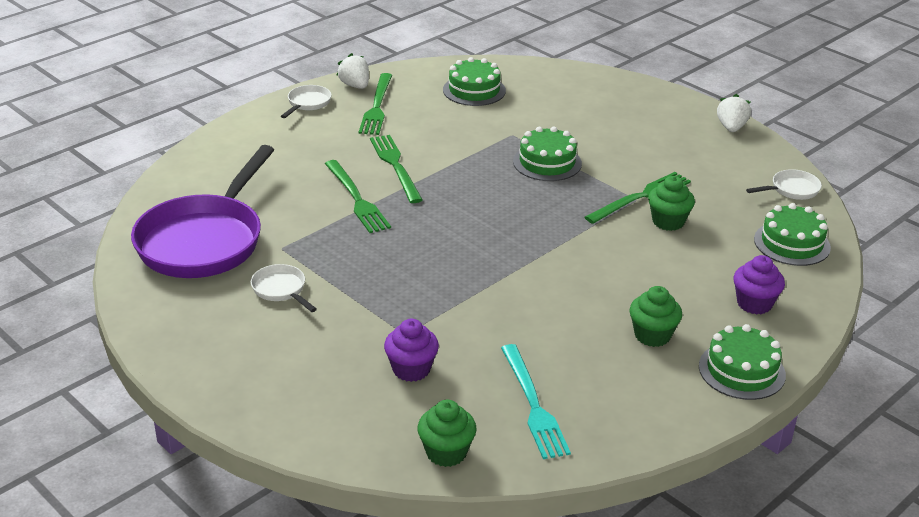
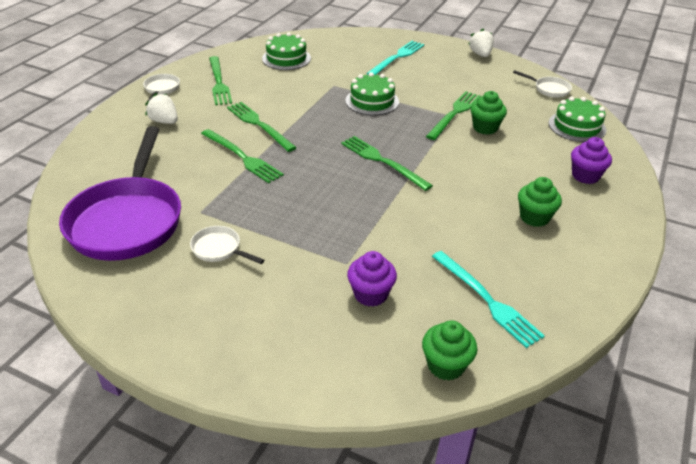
camera: 20 degrees left, 5 degrees up
white strawberry [336,53,369,89] -> white strawberry moved to [145,93,178,124]
green cake [699,324,786,400] -> none
white pan [746,169,822,200] -> white pan turned 75 degrees clockwise [513,70,572,98]
none -> green fork [341,136,433,191]
none -> turquoise fork [366,41,424,75]

